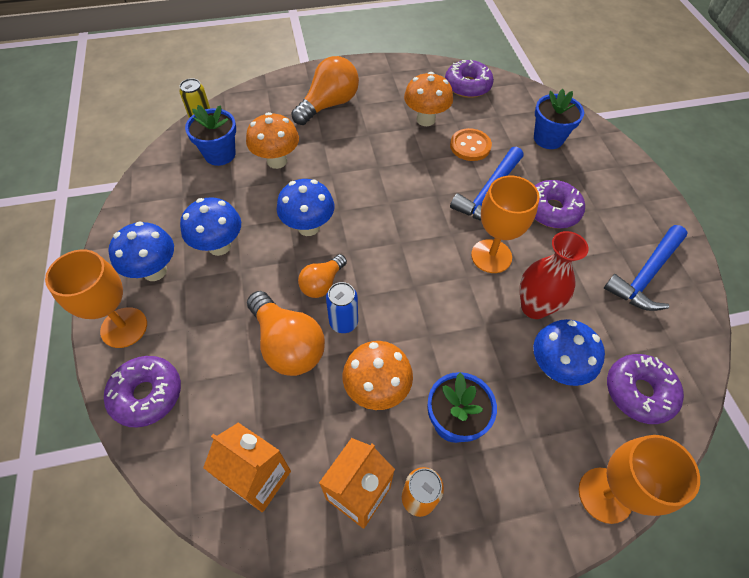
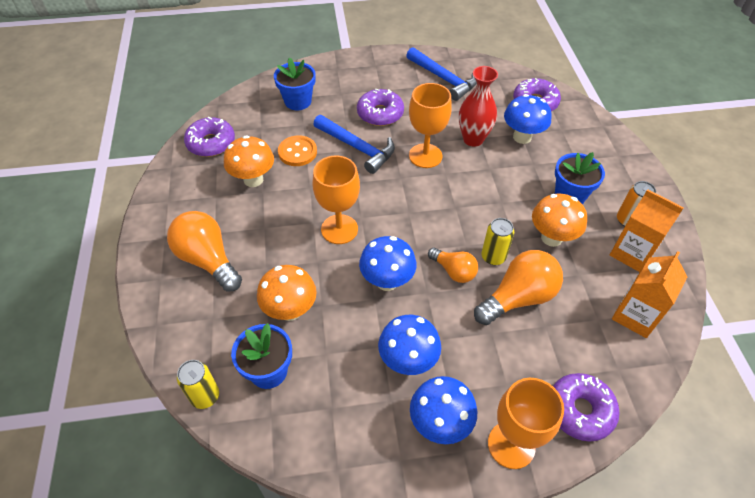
camera: 85 degrees left, 5 degrees down
blue can [326,282,358,333] -> yellow can [481,218,514,265]
orange goblet [579,435,700,524] -> orange goblet moved to [313,156,360,244]

